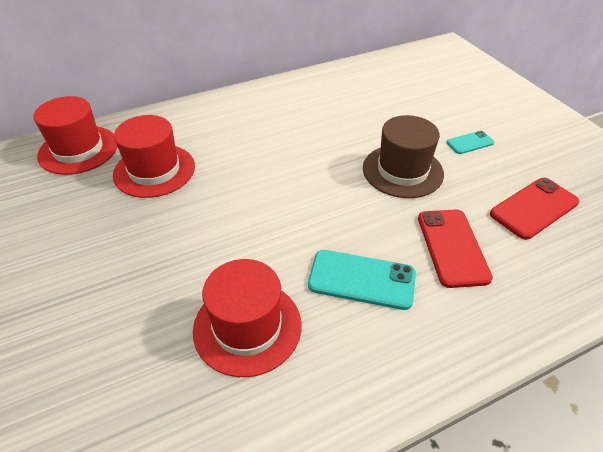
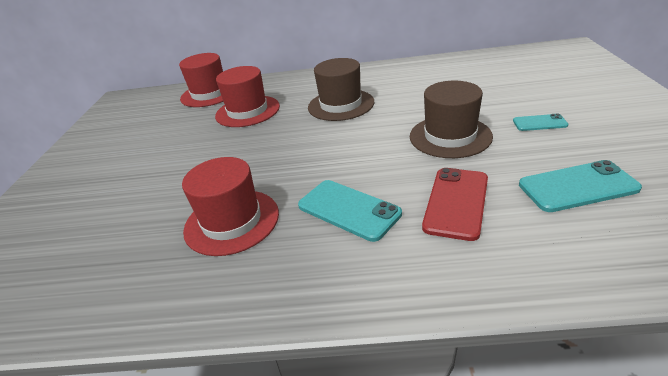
camera: 30 degrees right, 10 degrees down
red phone [490,178,579,240] -> turquoise phone [519,160,642,212]
none -> brown hat [308,58,374,121]

